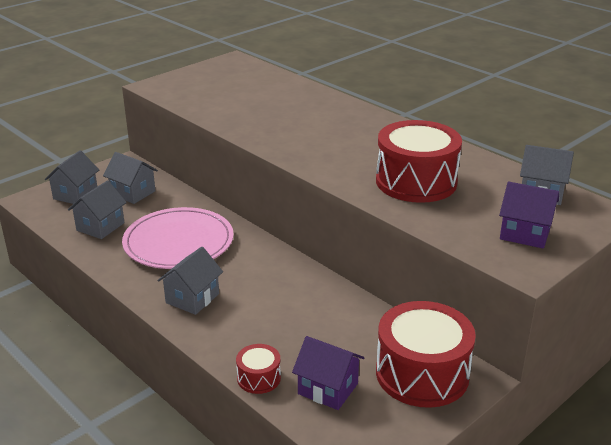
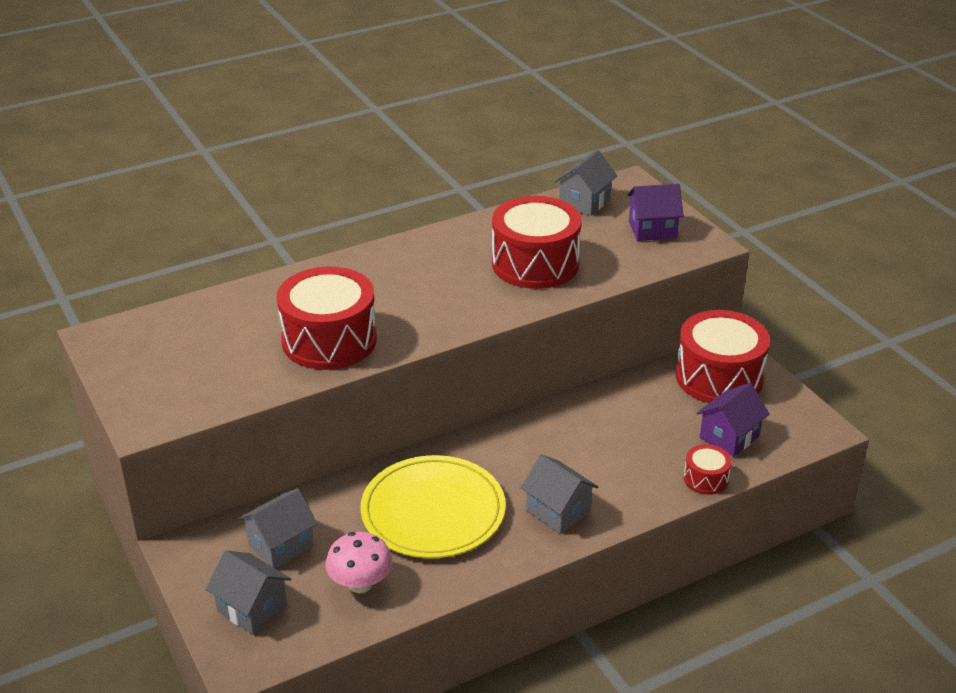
camera: 75 degrees left, 5 degrees up
grey house [68,180,127,239] -> pink mushroom [325,532,393,593]
pink plate [122,207,234,269] -> yellow plate [360,455,506,558]
purple house [499,182,559,249] -> purple house turned 45 degrees clockwise [627,184,684,241]
none -> red drum [277,266,377,370]

